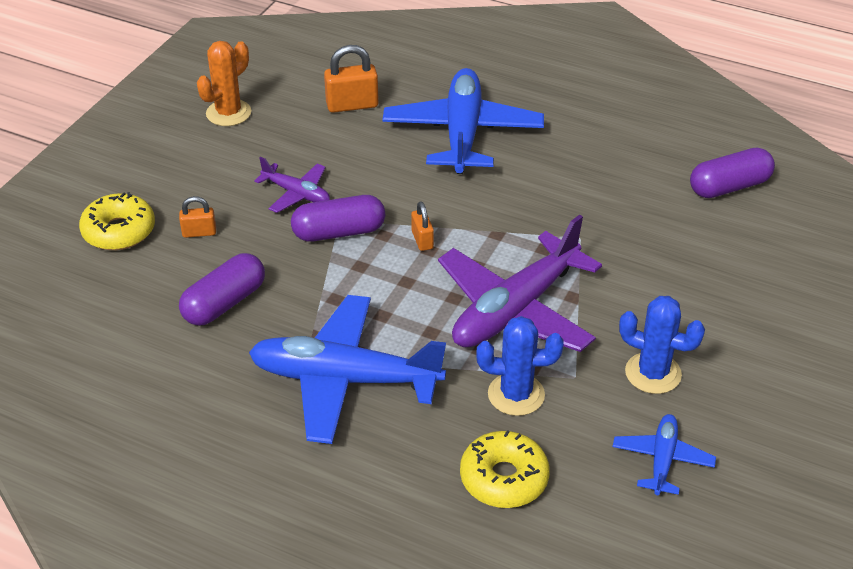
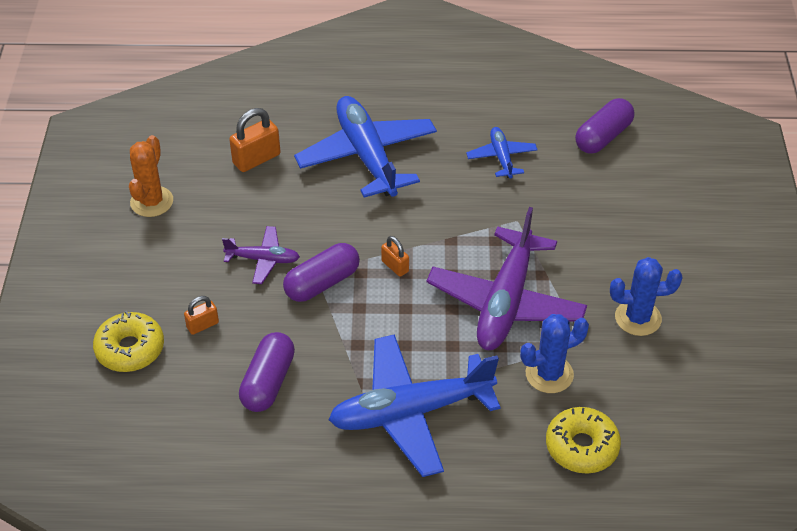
camera: 25 degrees left, 5 degrees up
blue plane [613,414,716,495] -> blue plane moved to [466,127,538,178]

